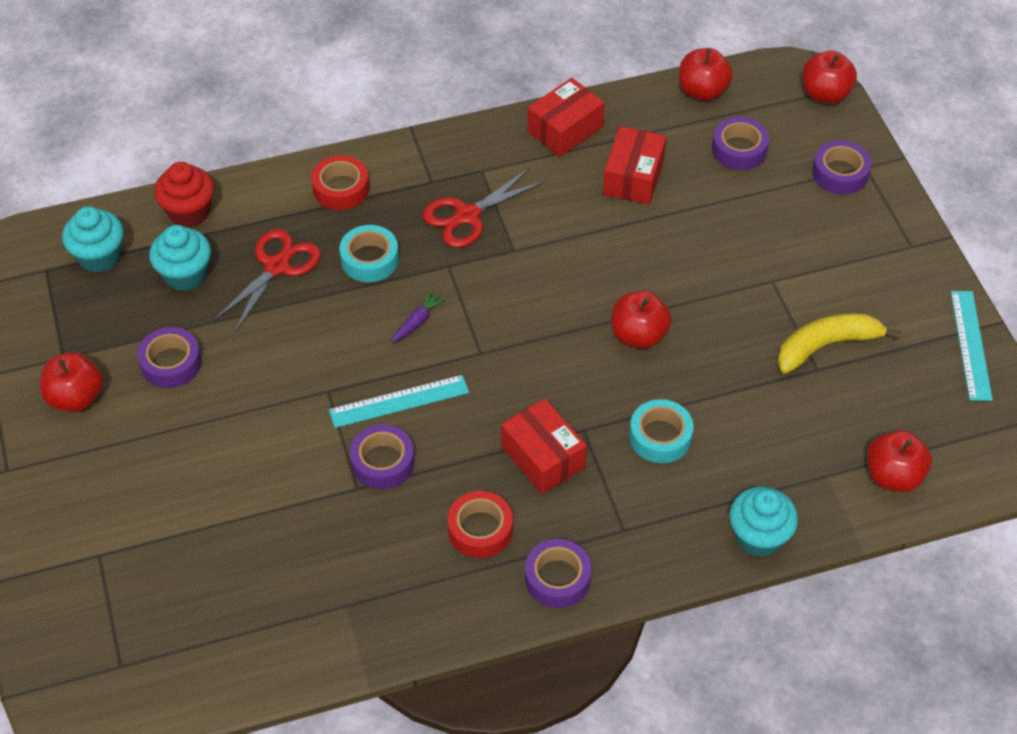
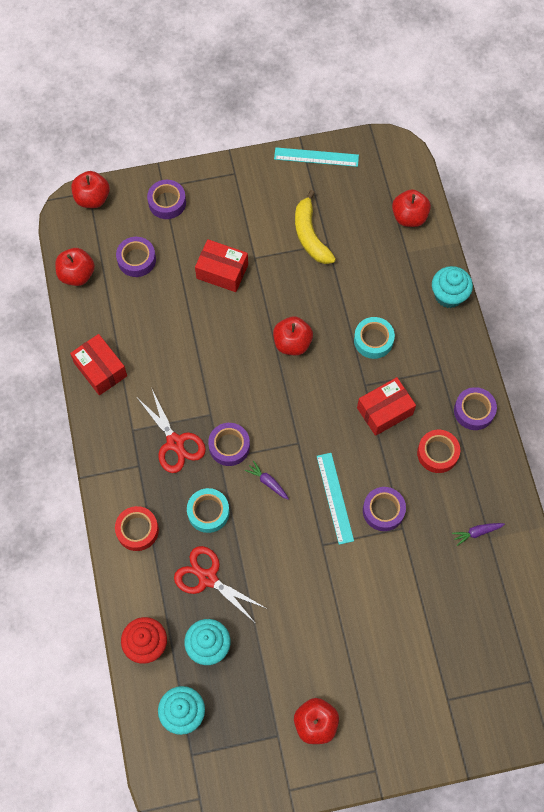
camera: 85 degrees left, 15 degrees up
purple tape [137,327,202,388] -> purple tape moved to [208,423,250,466]
red box [603,126,666,204] -> red box moved to [195,239,248,292]
none -> purple carrot [452,523,505,546]

